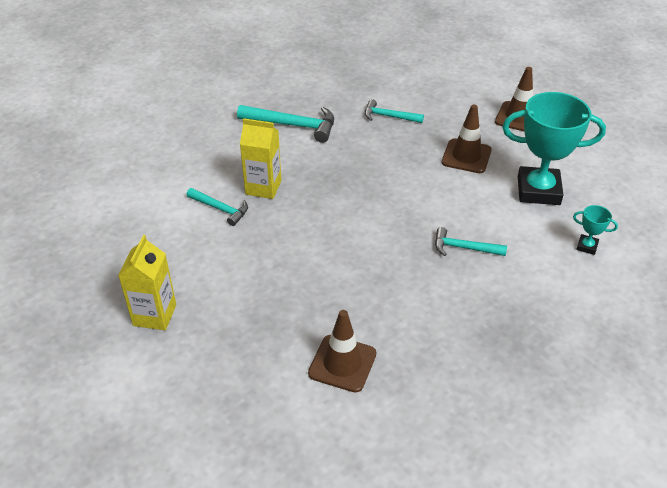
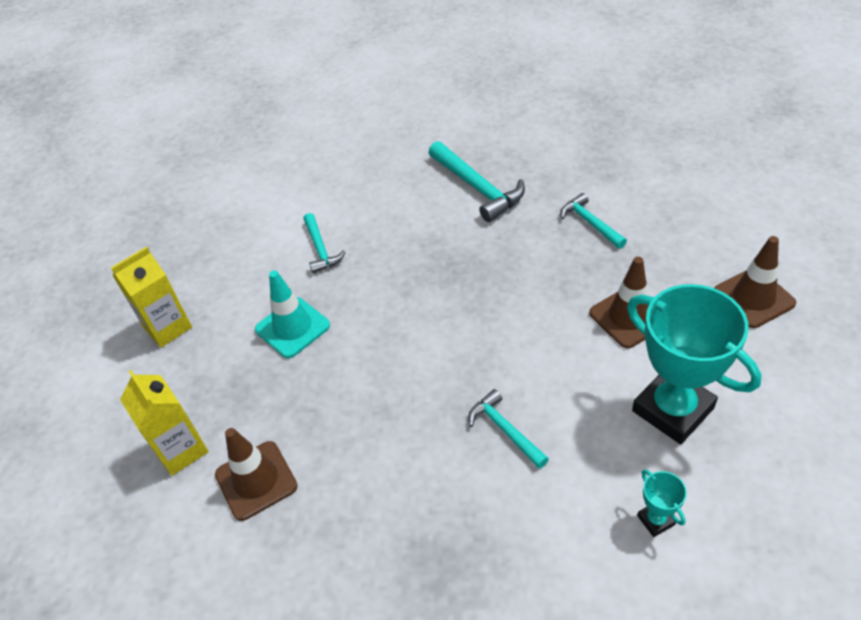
camera: 45 degrees right, 5 degrees up
yellow carton [240,118,281,199] -> yellow carton moved to [120,370,209,476]
none -> turquoise traffic cone [255,270,330,358]

